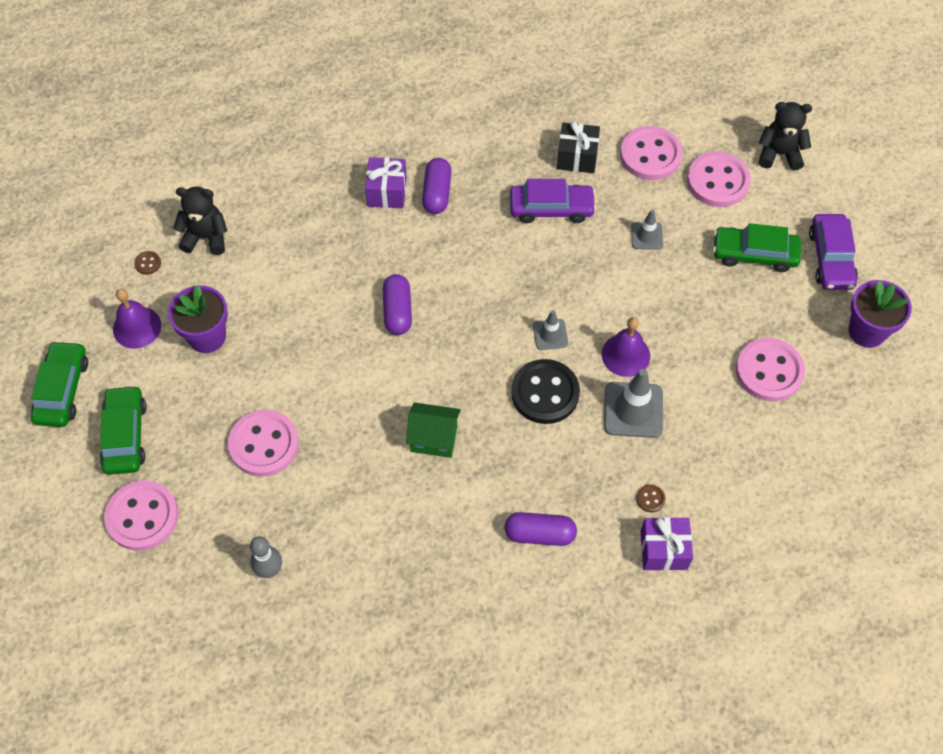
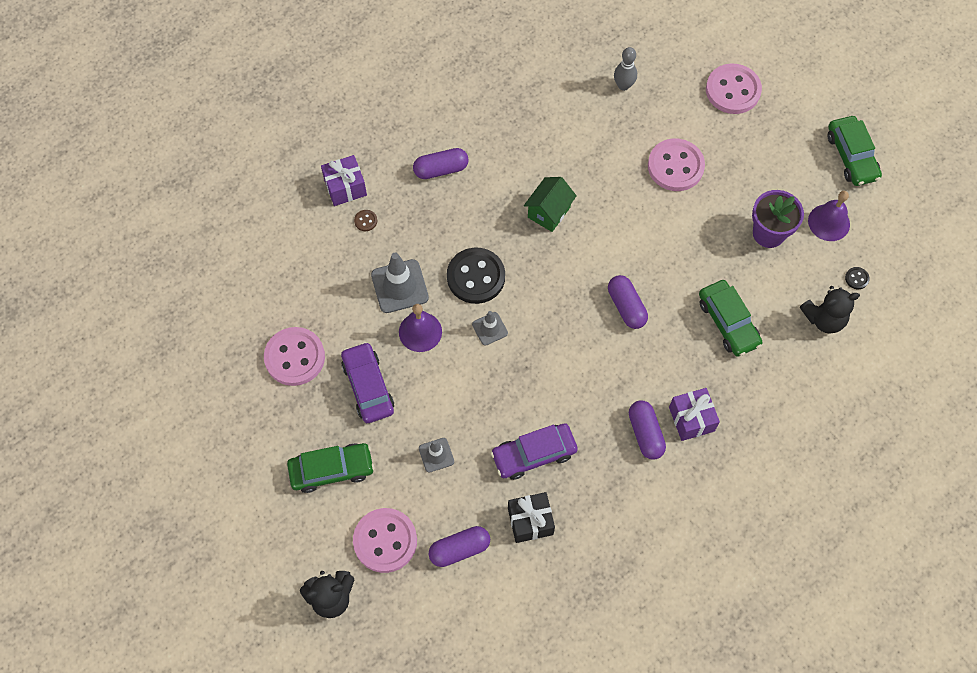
camera: 160 degrees right, 5 degrees up
green car [100,385,147,475] -> green car moved to [699,280,763,357]
brown button [134,251,161,275] -> black button [845,267,870,289]
green house [406,403,461,458] -> green house turned 45 degrees counterclockwise [524,177,577,232]
pink button [620,126,683,180] -> purple capsule [429,526,490,567]
purple car [809,214,858,290] -> purple car moved to [341,342,394,423]
purple flower pot [849,280,912,348] -> none

